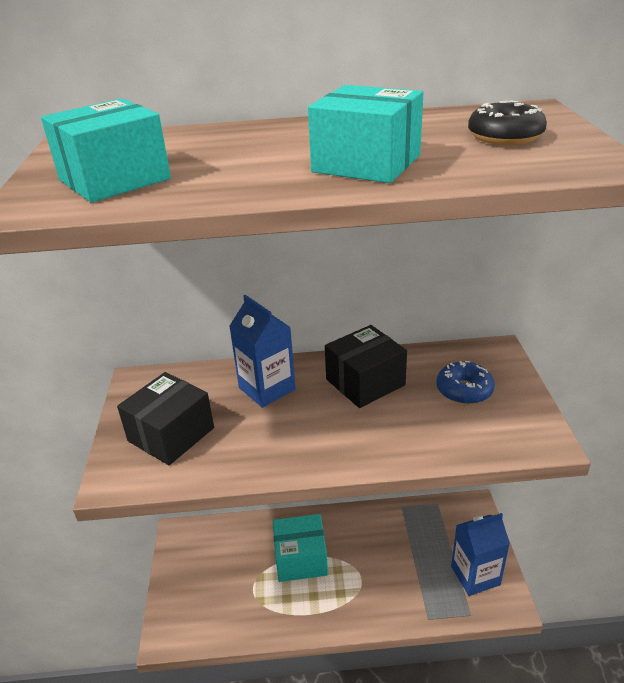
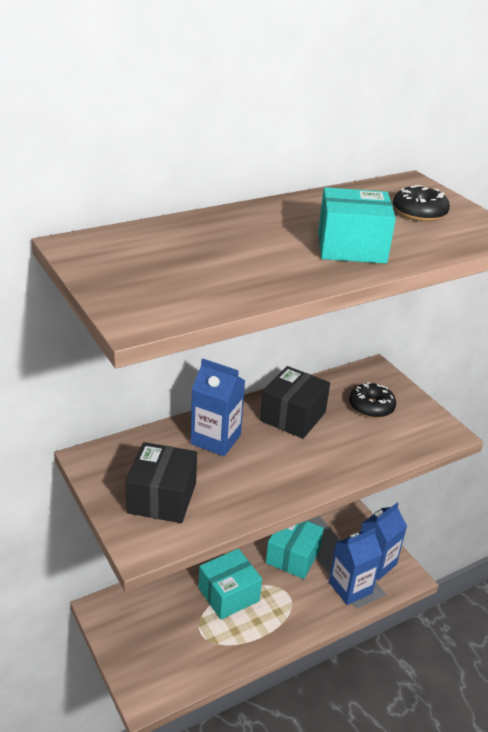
camera: 30 degrees left, 0 degrees up
turquoise box [41,98,171,203] -> turquoise box moved to [266,521,324,579]
blue donut [436,361,495,405] -> black donut [349,382,396,418]
none -> blue carton [329,528,382,605]

